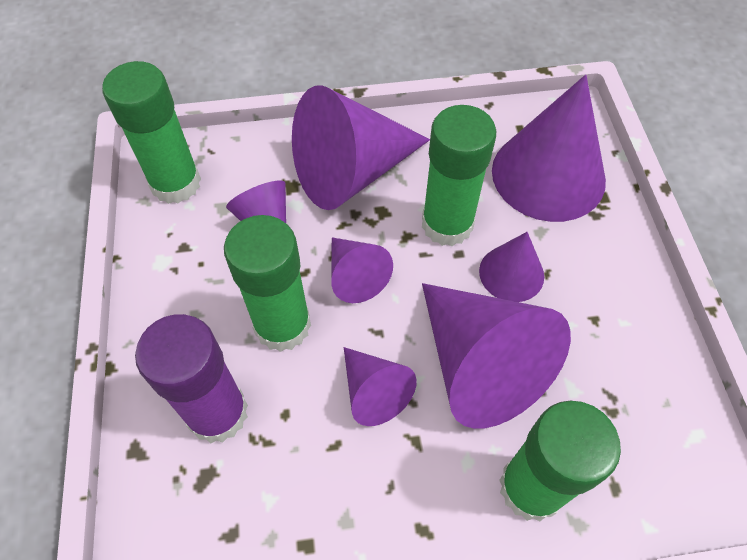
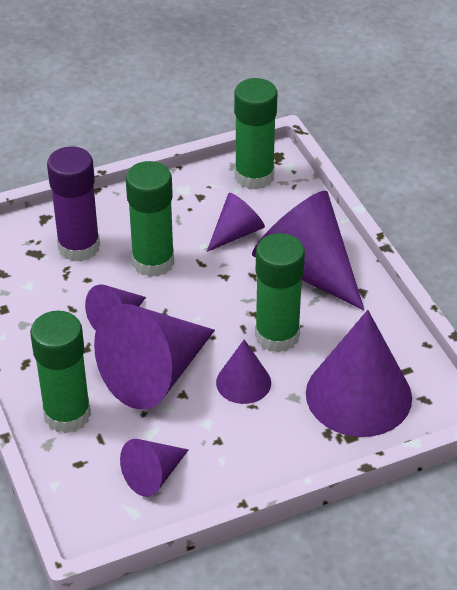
camera: 75 degrees right, 15 degrees down
purple cone [331,237,393,303] -> purple cone moved to [120,439,189,497]

